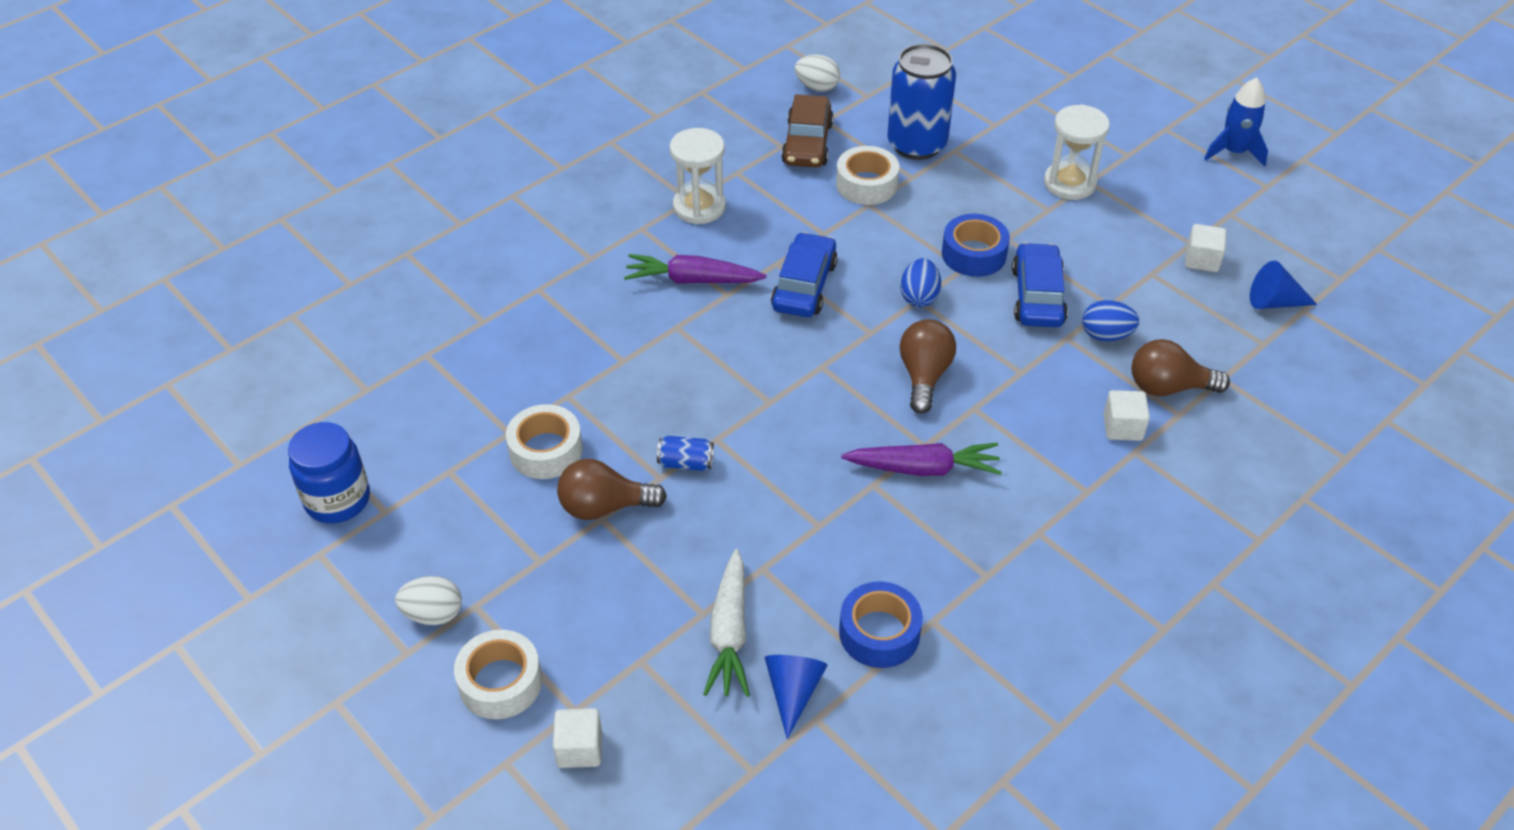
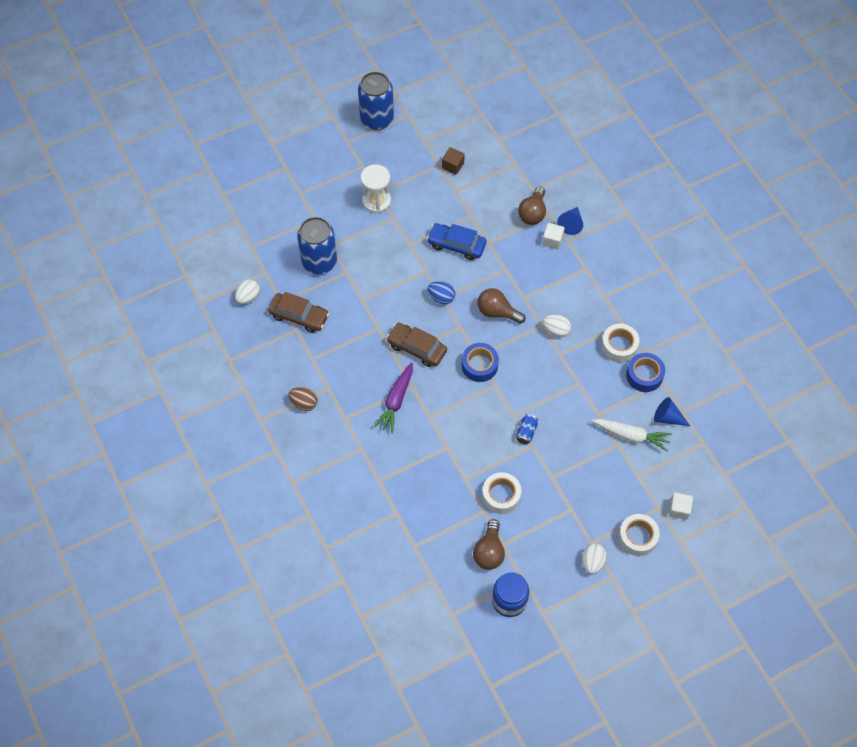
camera: 75 degrees left, 15 degrees up
brown light bulb [557,459,667,520] -> brown light bulb moved to [473,519,505,570]
white hourglass [670,128,726,224] -> none
blue car [771,232,838,317] -> brown car [386,323,447,367]
white tape [836,146,899,205] -> white tape moved to [601,324,640,363]
purple carrot [841,443,1002,476] -> white egg [542,314,571,337]
blue tape [942,214,1010,277] -> blue tape moved to [462,343,499,382]
blue egg [1082,300,1139,342] -> none
white cube [1185,224,1227,272] -> brown cube [442,147,465,175]
blue rocket [1204,78,1268,167] -> blue can [358,72,394,130]
blue cone [1250,260,1317,309] -> blue cone moved to [557,207,583,235]
none -> brown egg [288,387,318,411]

